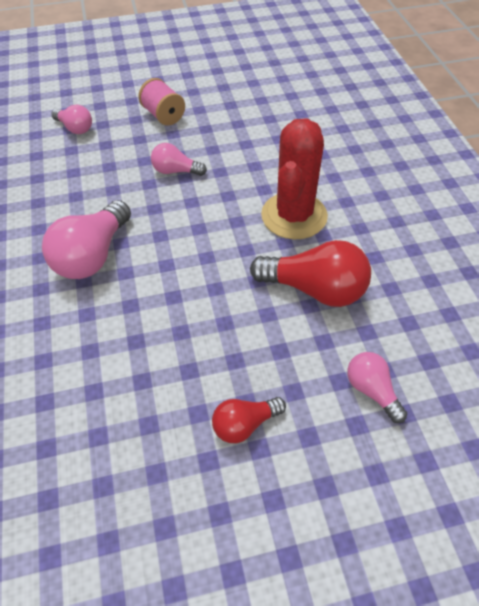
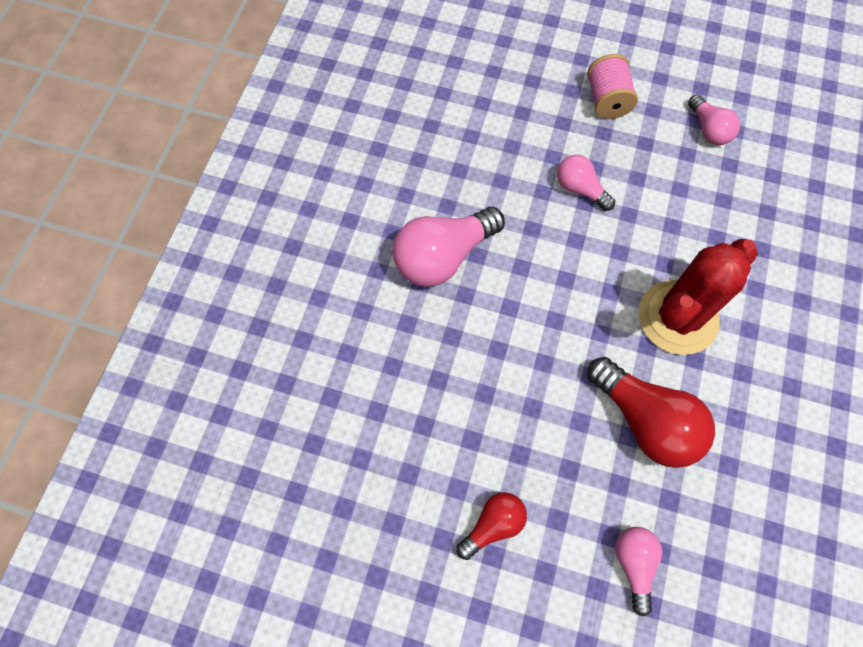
camera: 30 degrees right, 15 degrees up
pink light bulb [51,105,92,134] -> pink light bulb moved to [688,94,740,145]
red light bulb [212,397,286,443] -> red light bulb turned 135 degrees clockwise [456,492,527,560]

